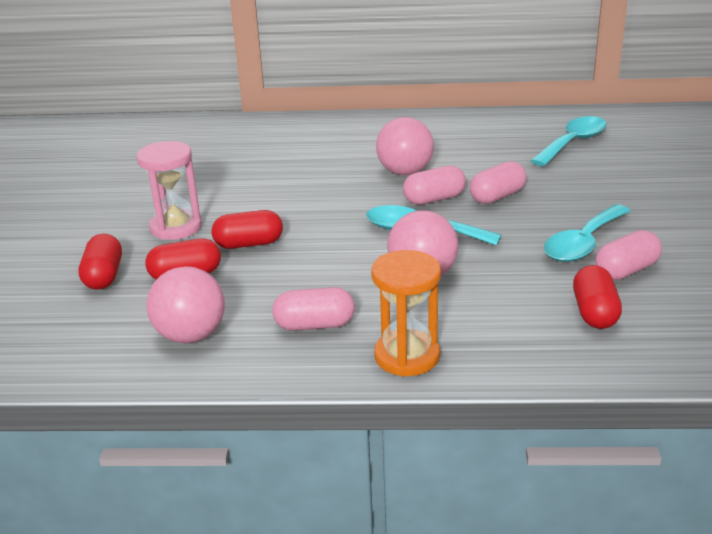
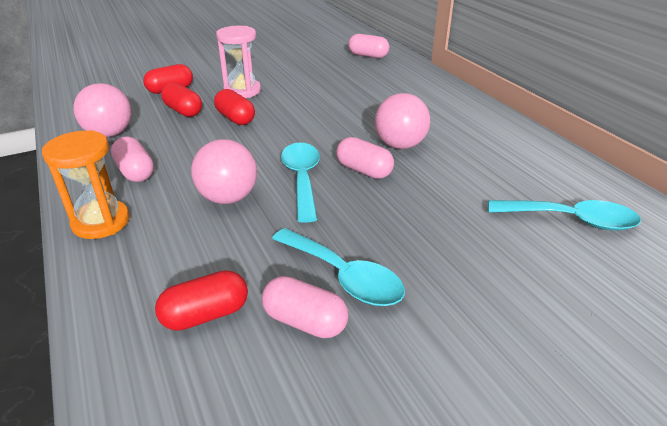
camera: 60 degrees right, 5 degrees up
pink capsule [470,161,526,204] -> pink capsule moved to [348,34,389,58]
turquoise spoon [544,204,630,262] -> turquoise spoon turned 150 degrees counterclockwise [272,228,405,306]

